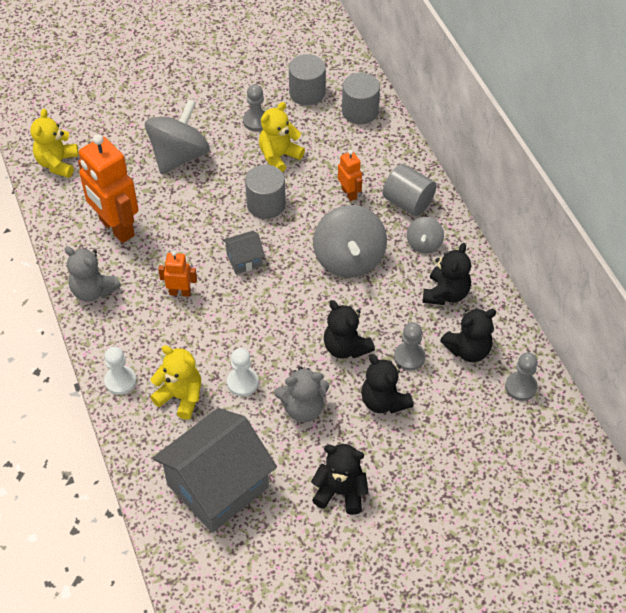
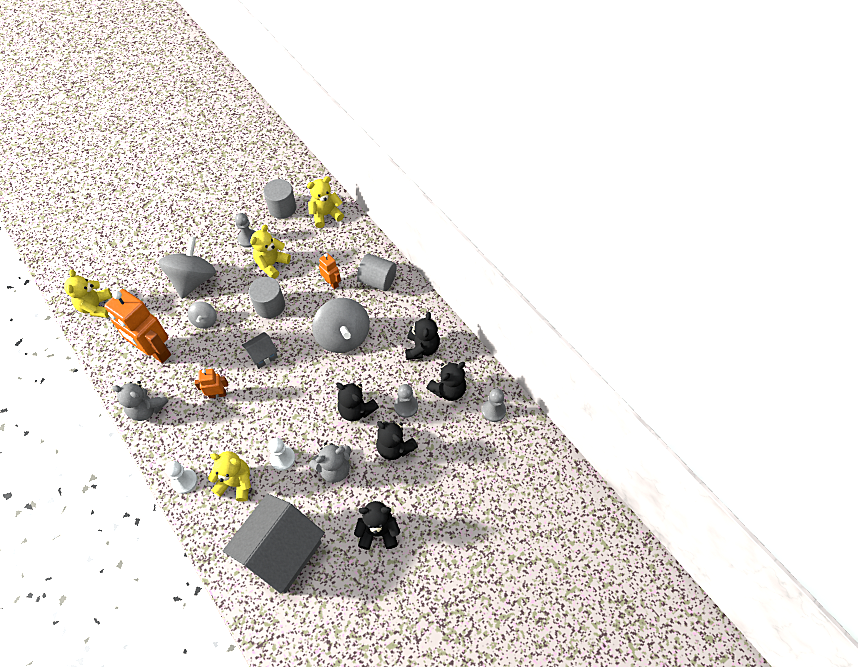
camera: 15 degrees left, 5 degrees up
grey cylinder [342,72,380,125] -> yellow teddy bear [307,176,344,228]
grey spinning top [407,217,444,253] -> grey spinning top moved to [188,301,217,329]

